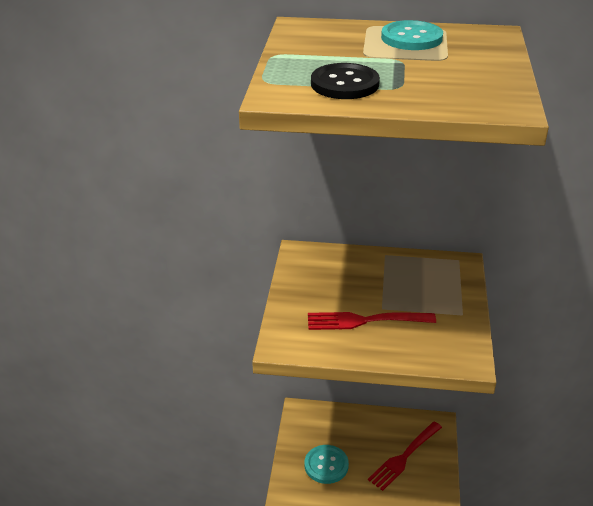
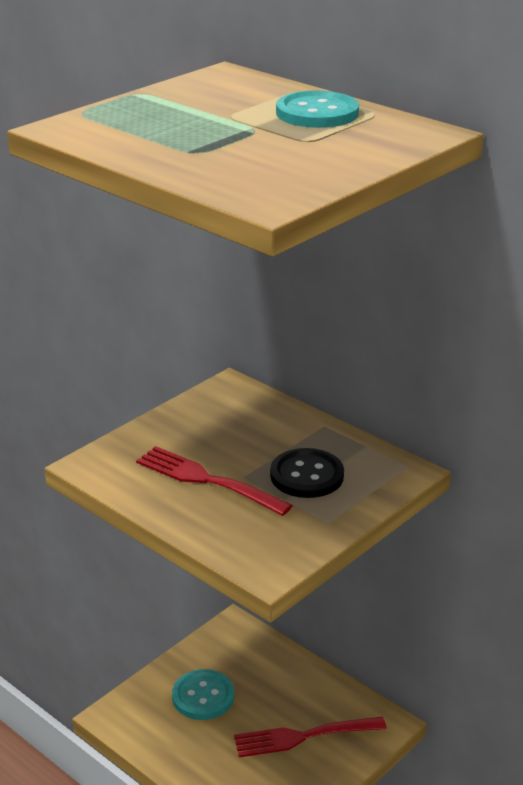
camera: 35 degrees right, 5 degrees down
black button [311,63,380,99] -> black button moved to [270,448,344,498]

